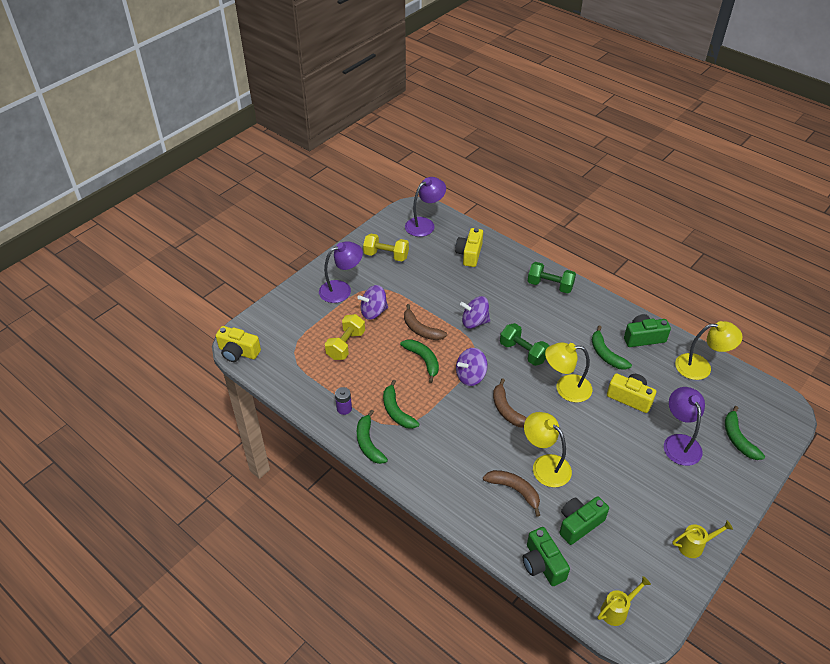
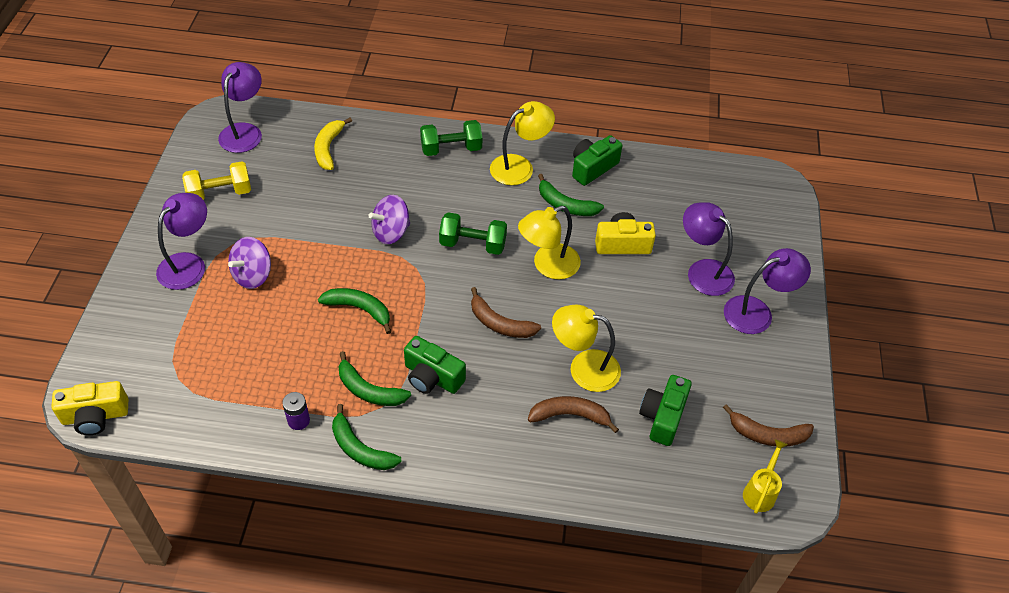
camera: 35 degrees left, 5 degrees up
yellow dumbbell [325,314,365,360] -> none
brown banana [404,304,447,340] -> brown banana moved to [723,404,814,446]
yellow camera [455,228,483,267] -> yellow banana [314,118,352,170]
purple spinning top [456,348,488,386] -> none
green camera [523,527,570,586] -> green camera moved to [404,336,466,394]
yellow watering can [672,520,733,558] -> none
yellow lamp [675,321,743,380] -> yellow lamp moved to [490,101,555,185]
green banana [725,406,765,460] -> none
none -> purple lamp [724,248,811,334]

